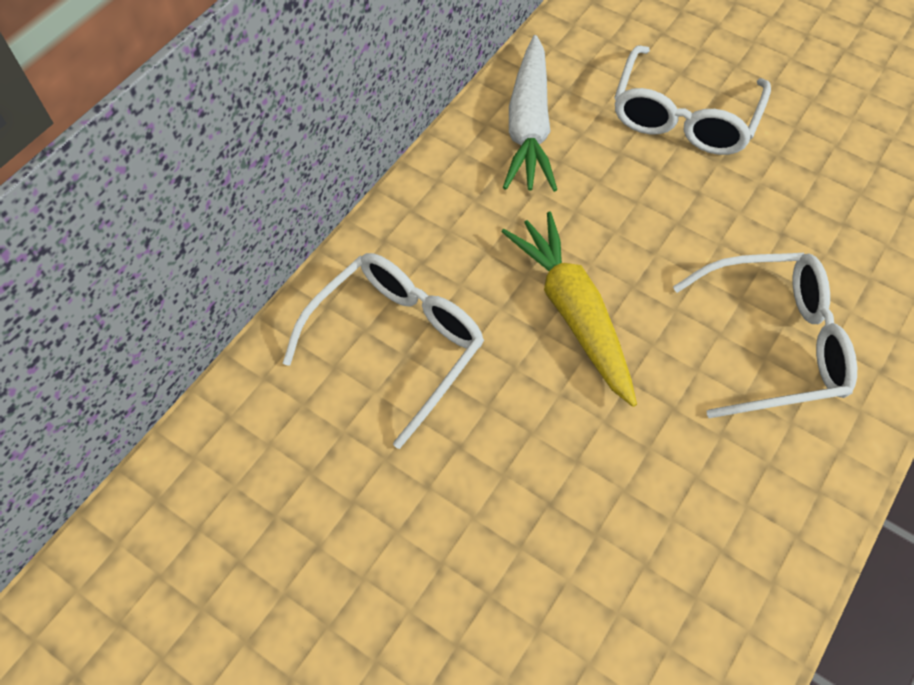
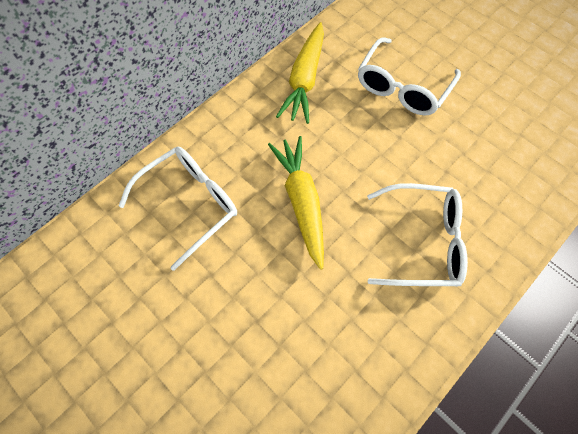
camera: 10 degrees right, 5 degrees up
white carrot [503,35,557,192] -> yellow carrot [276,22,324,124]

